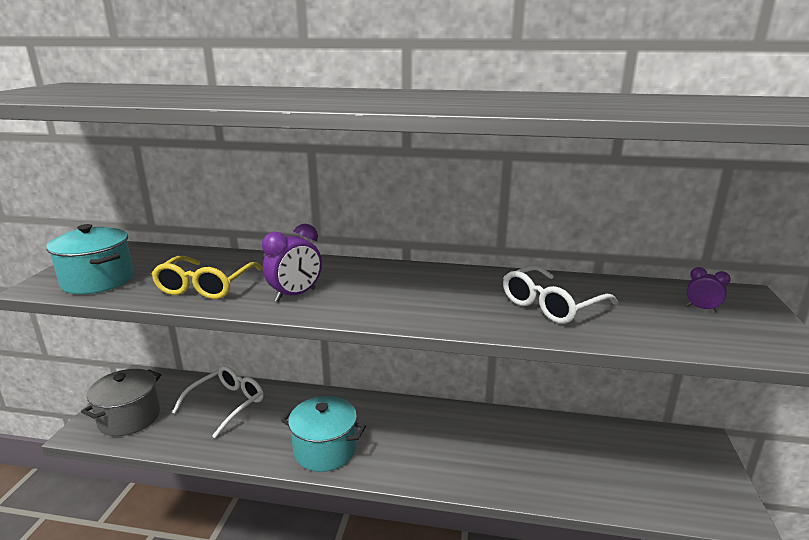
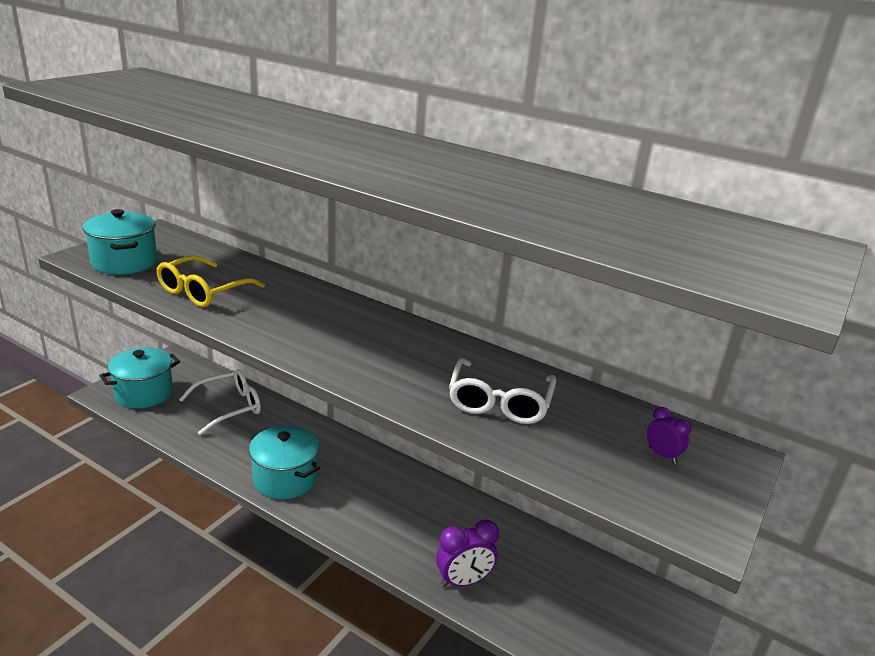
camera: 20 degrees right, 5 degrees up
grey pot [81,369,161,436] -> turquoise pot [99,347,180,408]
purple clock [262,224,322,302] -> purple clock moved to [436,519,499,587]
white glasses [503,265,618,324] -> white glasses turned 60 degrees counterclockwise [449,358,557,424]

